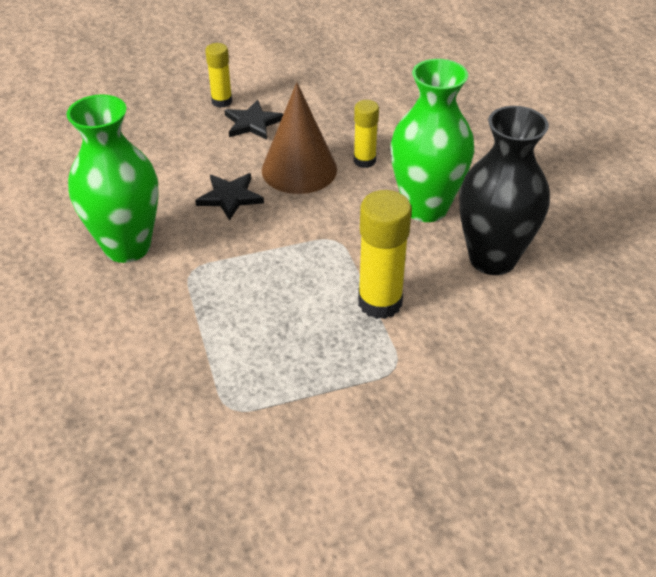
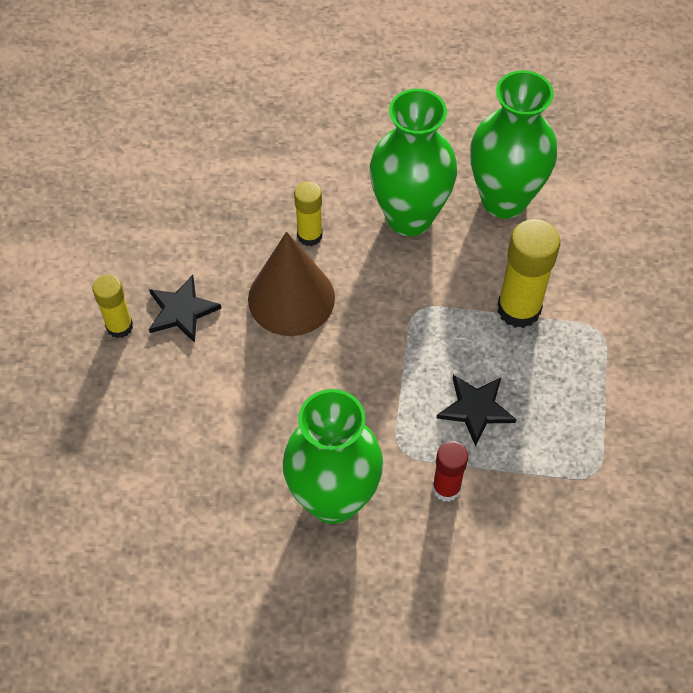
camera: 65 degrees left, 15 degrees up
black star [195,173,264,221] -> black star moved to [437,375,517,447]
black vase [459,106,550,275] -> green vase [470,70,557,219]
none -> red glue stick [433,441,468,501]

